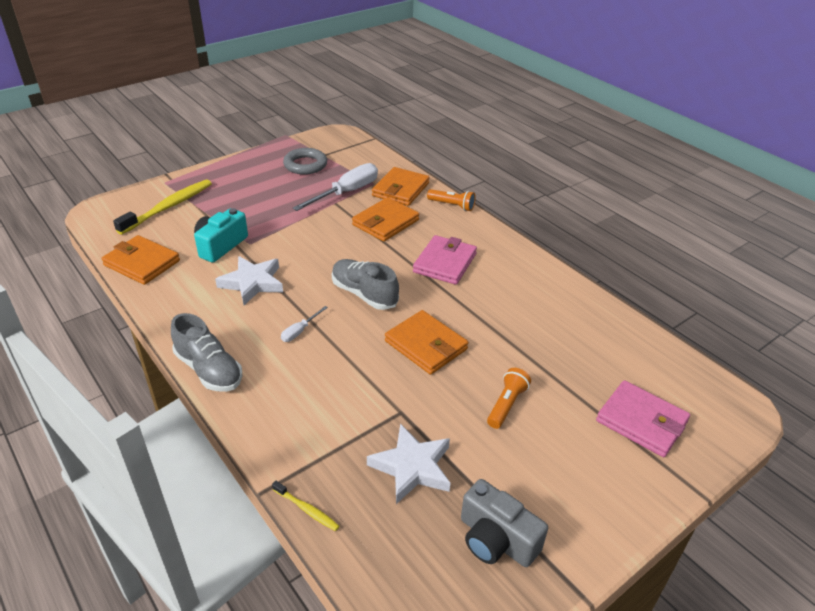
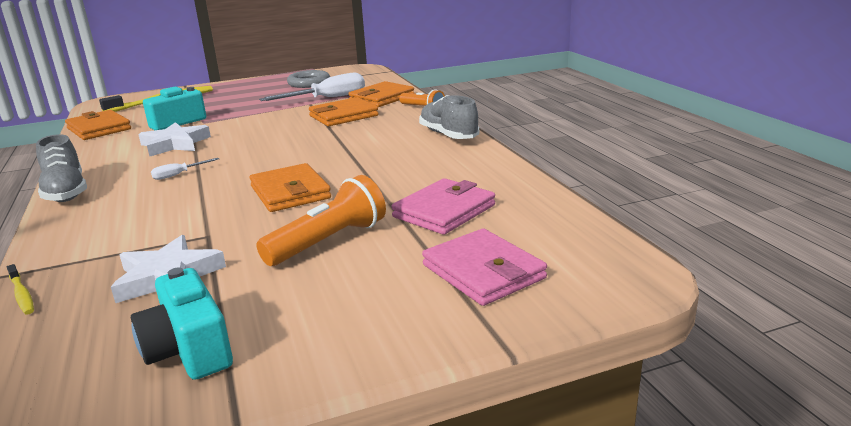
camera: 20 degrees right, 15 degrees down
grey shoe [332,259,399,310] -> grey shoe moved to [419,95,479,139]
pink wallet [413,235,477,285] -> pink wallet moved to [391,178,495,235]
grey camera [461,479,548,567] -> turquoise camera [131,268,233,380]
orange flashlight [487,368,531,429] -> orange flashlight [256,175,386,266], size x1.58

